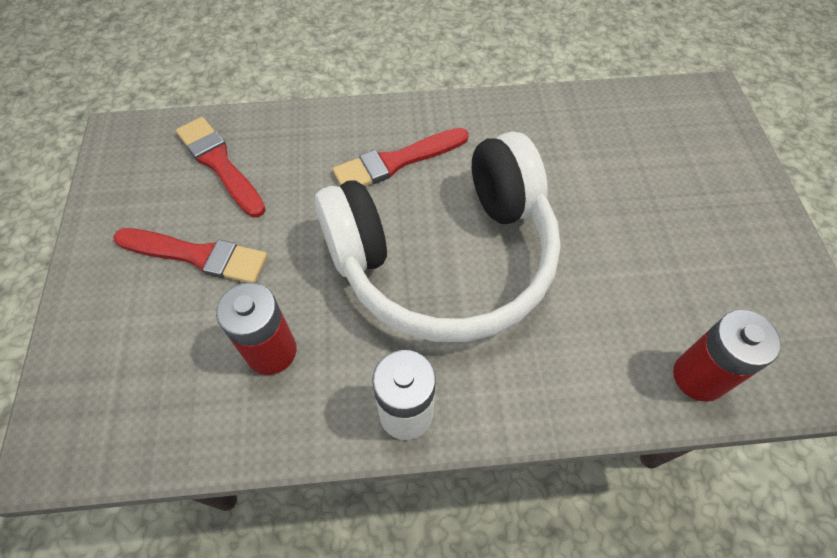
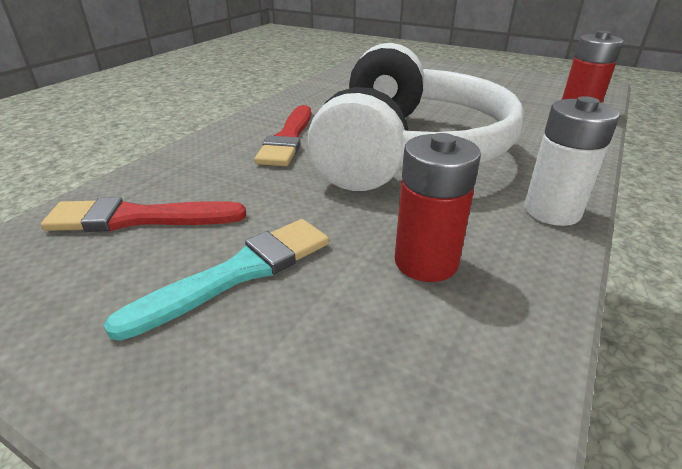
camera: 55 degrees left, 25 degrees down
red brush [113,228,267,283] -> turquoise brush [104,219,329,341]

